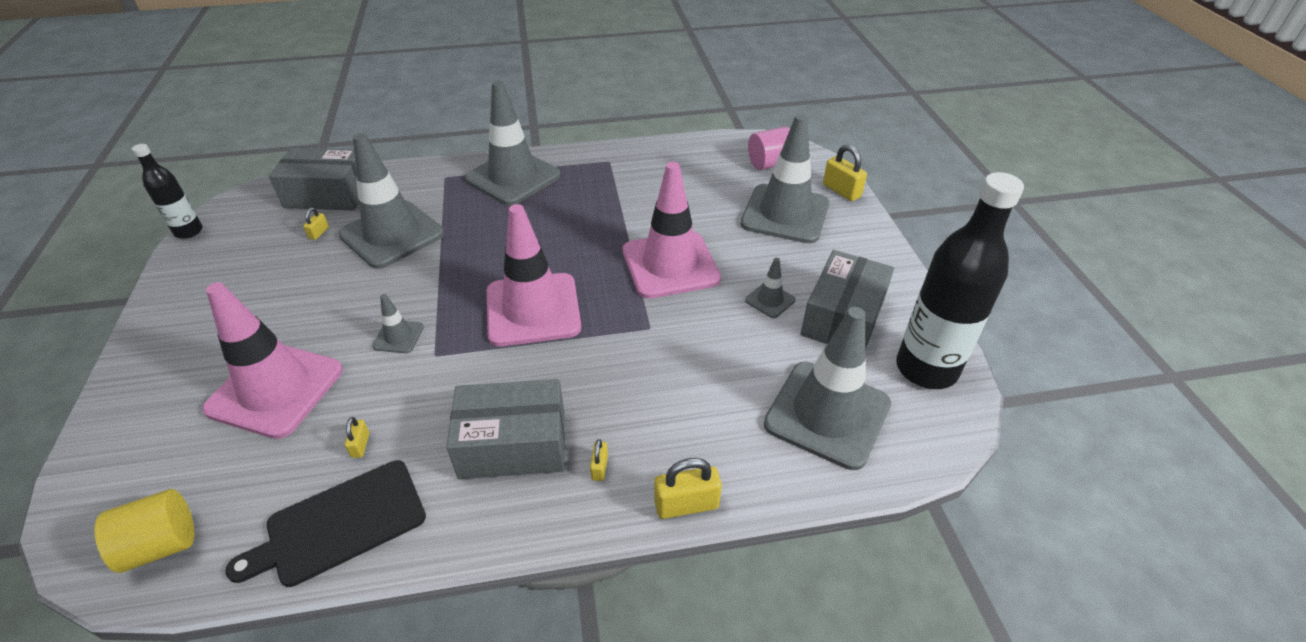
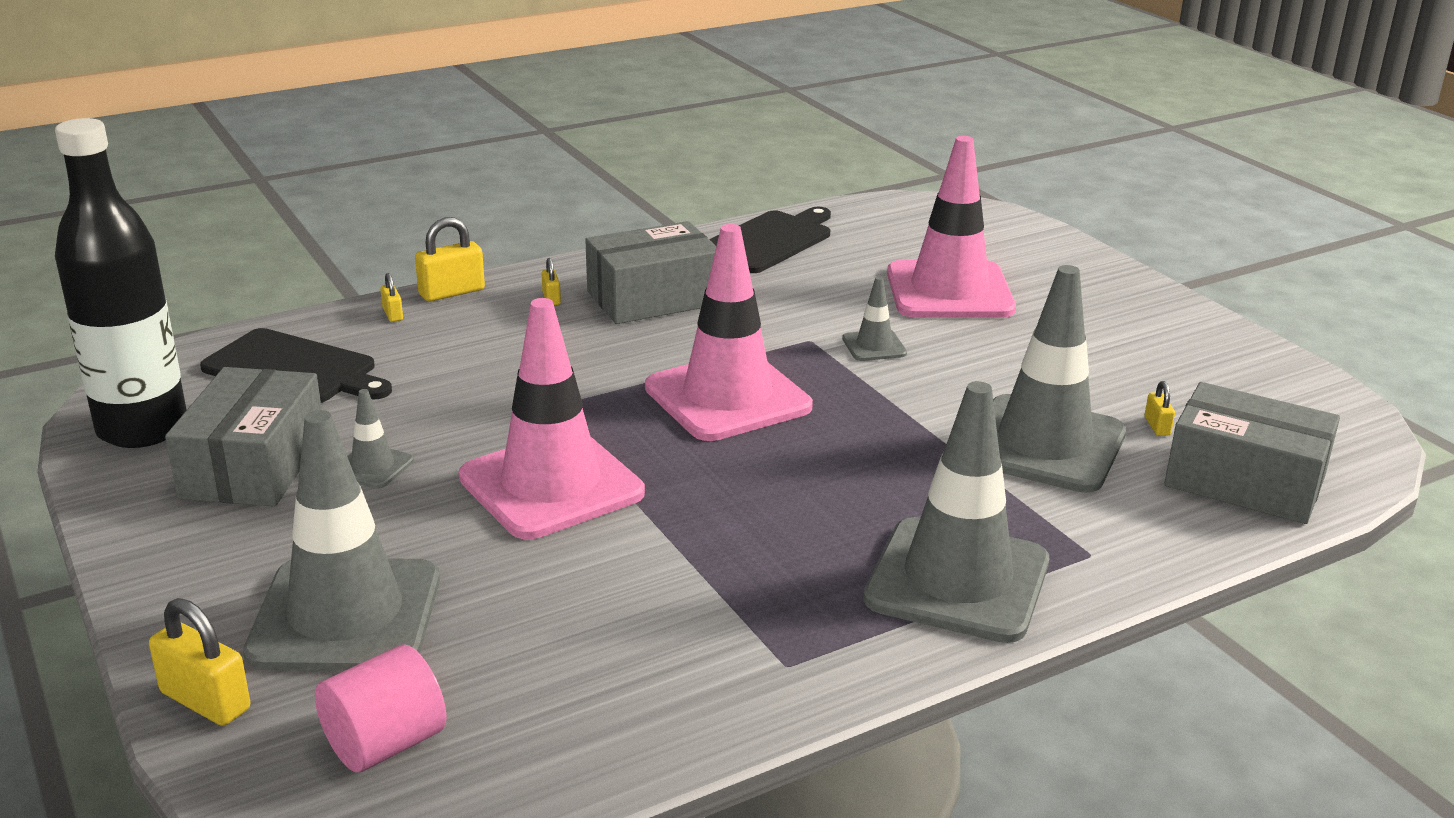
camera: 160 degrees right, 15 degrees down
yellow cylinder [94,489,194,573] -> none
black bottle [132,144,203,239] -> none
grey box [269,147,359,211] -> grey box turned 45 degrees clockwise [1164,382,1340,524]
yellow padlock [345,417,369,458] -> yellow padlock moved to [380,273,403,322]
grey traffic cone [764,307,891,470] -> black cutting board [200,328,392,403]

